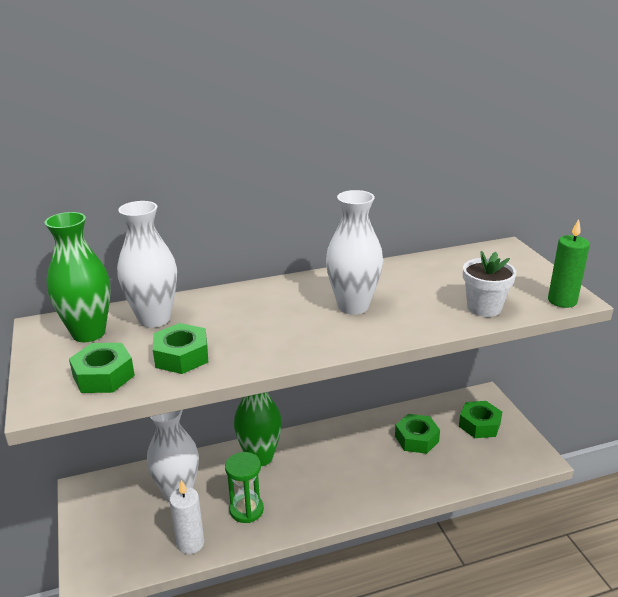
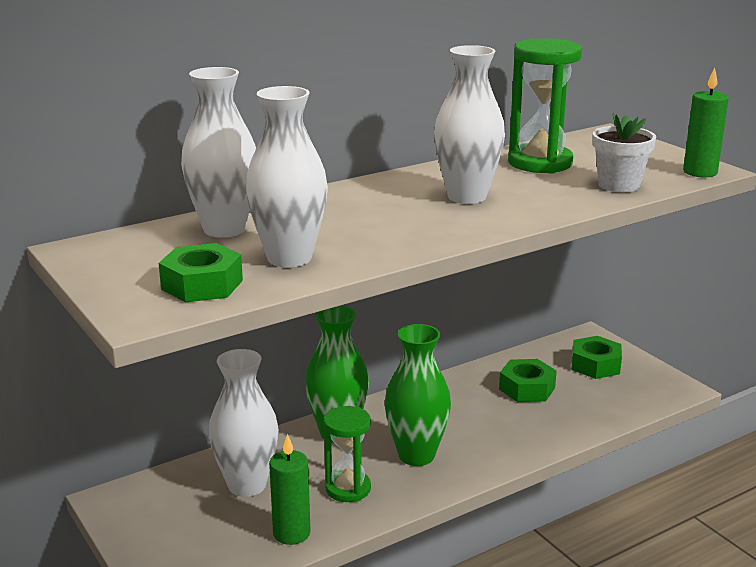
camera: 15 degrees left, 5 degrees down
green vase [45,212,111,342] -> green vase moved to [384,324,451,466]
green nut [153,323,208,374] -> white vase [246,86,328,268]
white candle [169,480,204,554] -> green candle [269,434,311,545]
none -> green hourglass [508,38,582,174]

